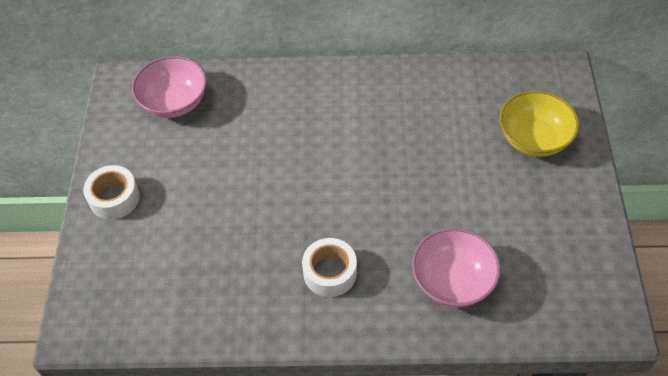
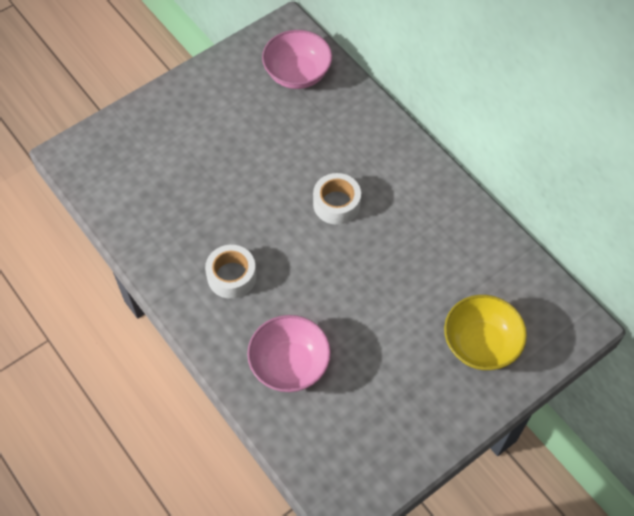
camera: 50 degrees right, 5 degrees up
white tape [83,165,140,220] -> white tape moved to [313,173,361,225]

